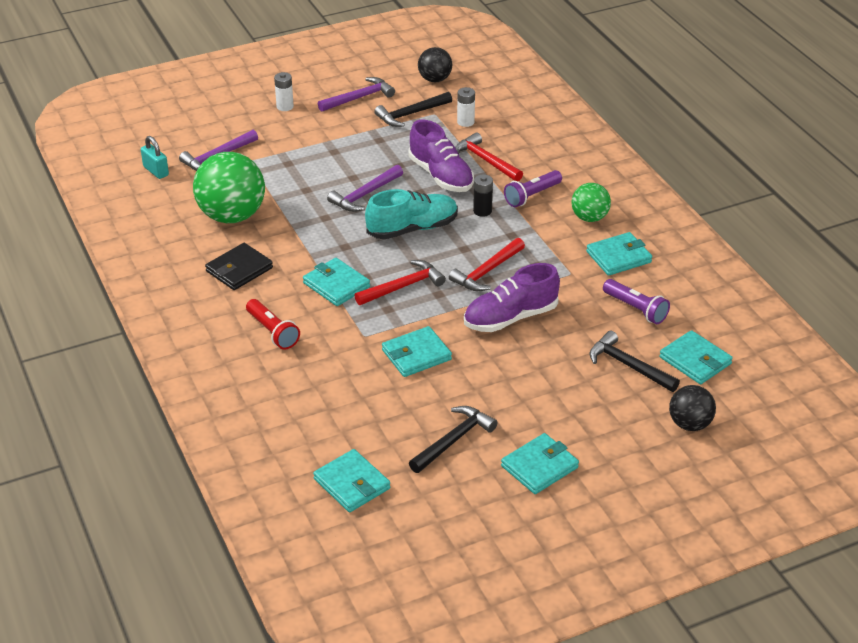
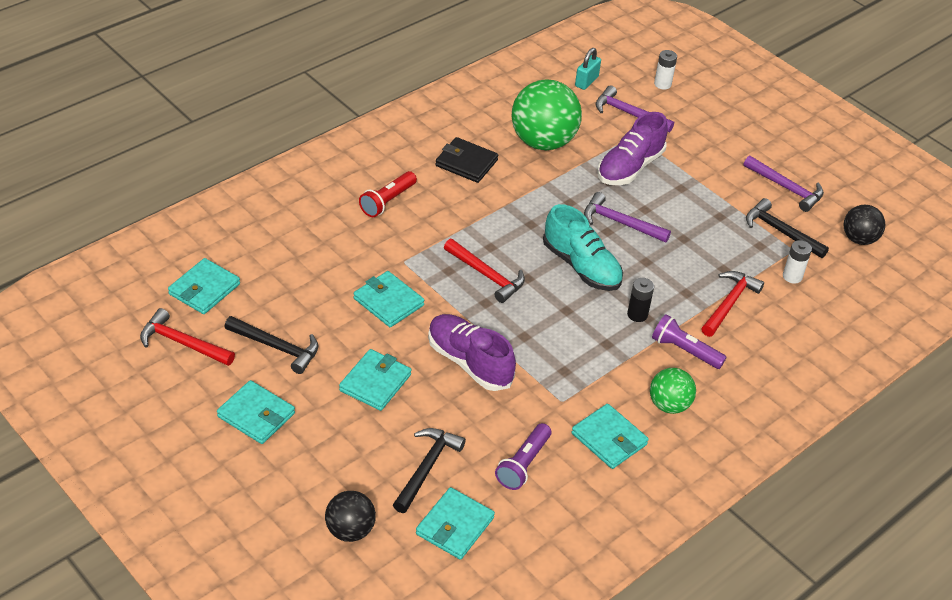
camera: 70 degrees right, 5 degrees up
white battery [274,72,294,111] -> white battery moved to [654,50,677,89]
turquoise wallet [303,258,370,306] -> turquoise wallet moved to [339,349,411,411]
purple shoe [409,120,474,192] -> purple shoe moved to [597,112,668,185]
red hammer [449,238,525,291] -> red hammer moved to [140,308,235,366]

